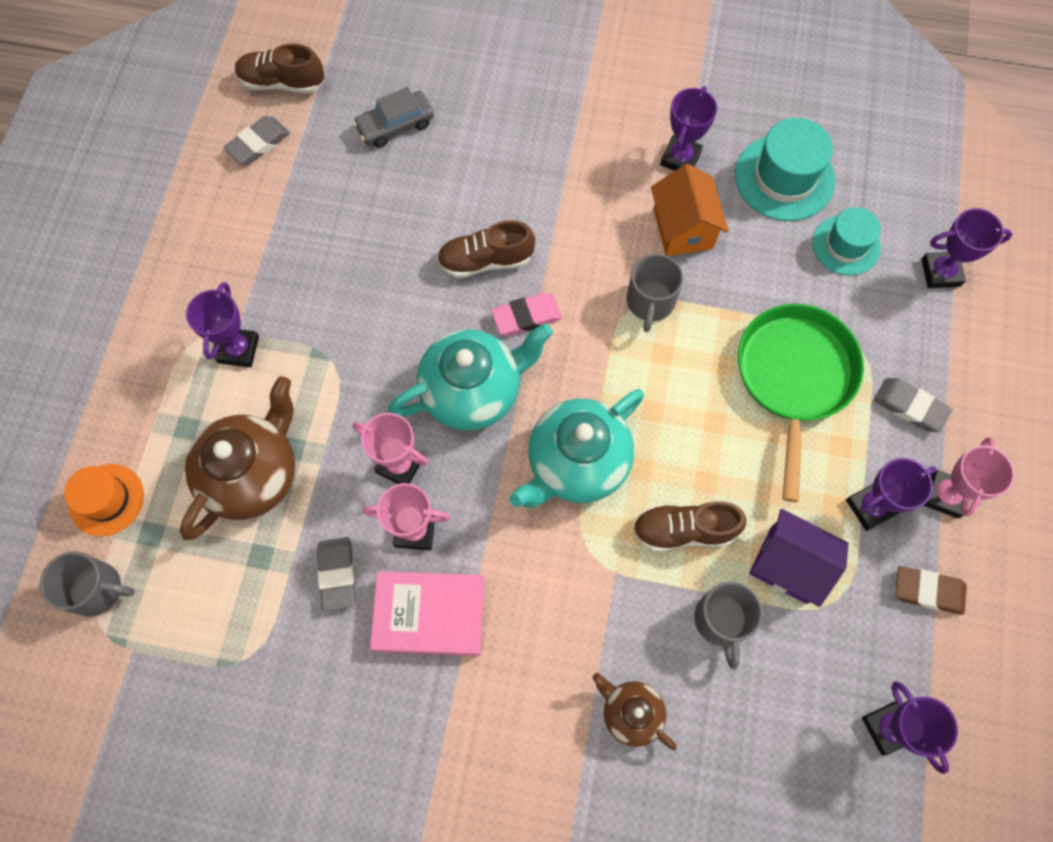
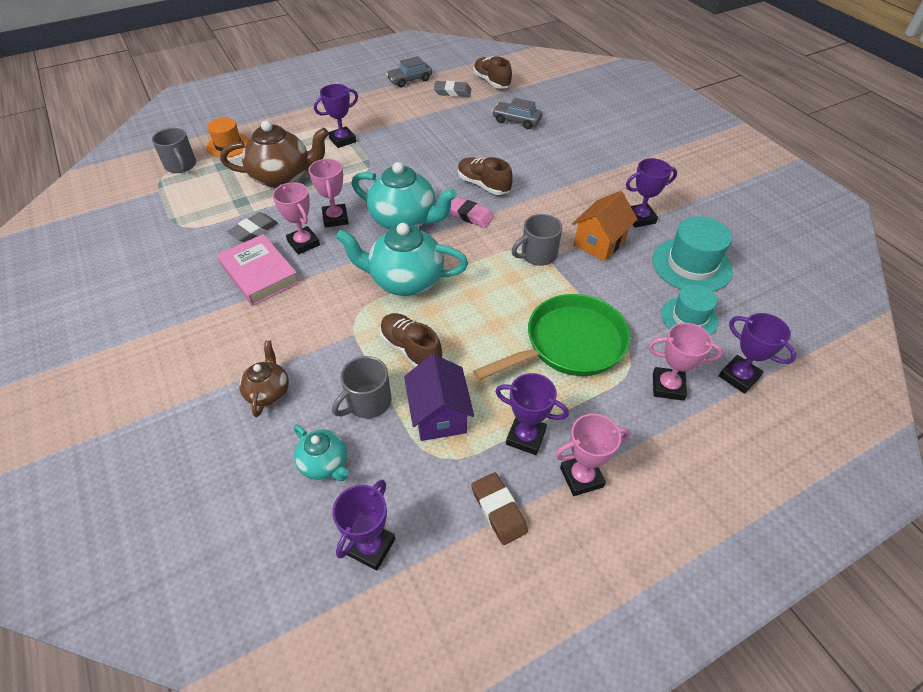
camera: 50 degrees right, 20 degrees down
grey eraser [874,378,952,432] -> none
none -> turquoise teapot [293,425,349,481]
none -> grey car [386,56,432,87]
none -> pink trophy [648,323,723,401]

